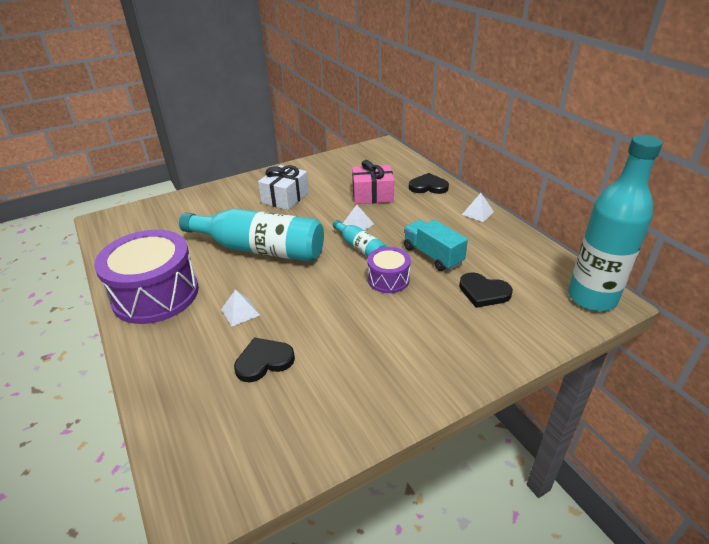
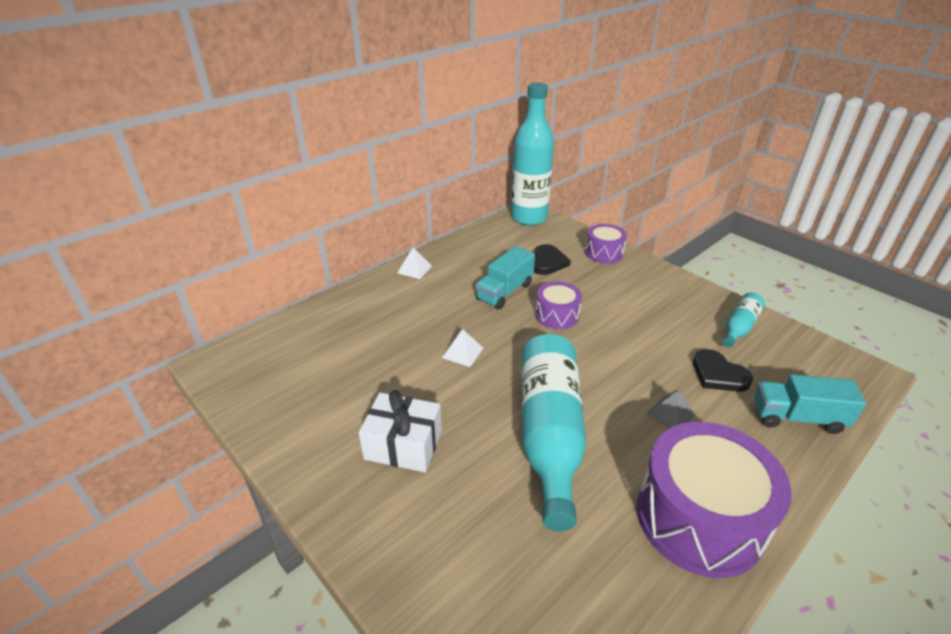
camera: 105 degrees left, 0 degrees up
white pyramid [221,290,260,326] -> grey pyramid [647,389,696,428]
turquoise bottle [333,220,387,257] -> turquoise bottle moved to [722,292,765,347]
pink gift [352,160,394,204] -> none
black heart [409,173,449,194] -> none
none -> purple drum [585,224,627,263]
none -> turquoise truck [754,375,866,434]

